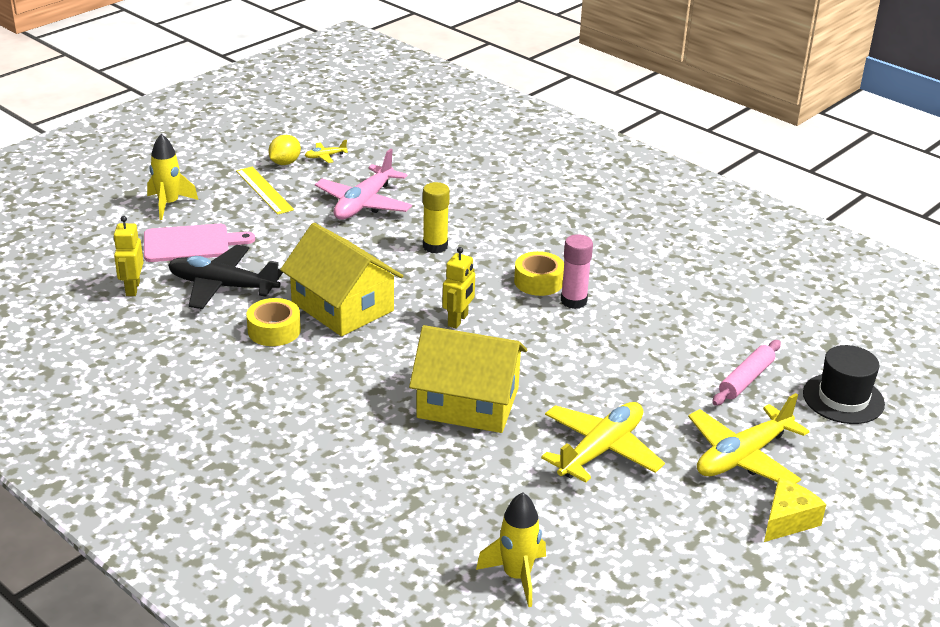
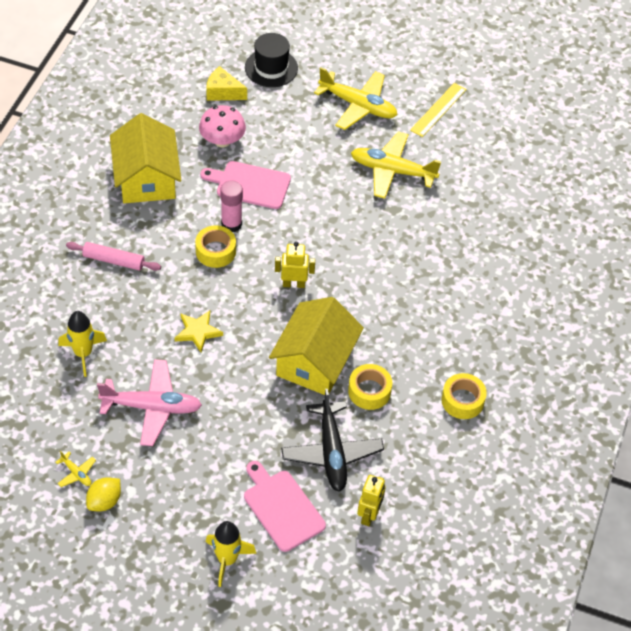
camera: 115 degrees left, 20 degrees up
yellow robot [113,216,144,296] -> yellow robot turned 45 degrees counterclockwise [357,475,386,526]
yellow ruler [236,167,294,215] -> yellow ruler moved to [410,83,467,137]
yellow lemon [268,135,301,165] -> yellow lemon turned 60 degrees counterclockwise [86,477,121,511]
yellow house [409,325,527,433] -> yellow house moved to [110,113,181,203]
yellow glue stick [423,182,450,253] -> yellow star [175,310,223,352]
yellow rocket [476,492,546,607] -> yellow rocket moved to [58,311,107,377]
pink rolling pin [712,340,781,406] -> pink rolling pin moved to [66,242,161,271]
yellow cheese [764,478,826,542] -> yellow cheese moved to [206,66,247,101]
none -> pink mushroom [199,105,246,147]
none -> pink cutting board [200,161,291,209]
none -> yellow tape [442,373,487,419]

